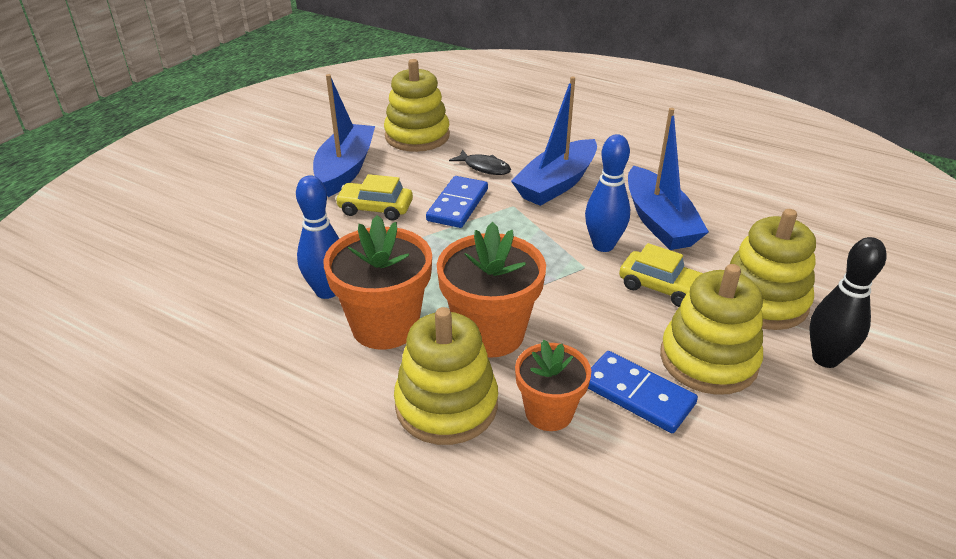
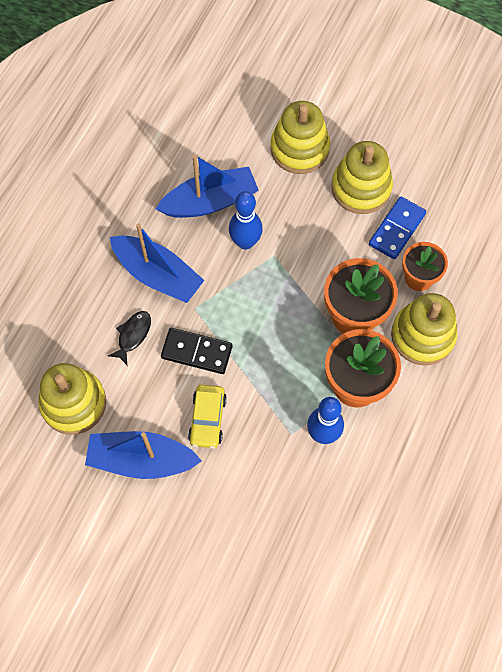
camera: 95 degrees left, 30 degrees up
blue domino [426,176,488,228] -> black domino [161,328,232,374]
yellow car [619,243,703,307] -> none
black bowling pin [809,237,887,368] -> none

